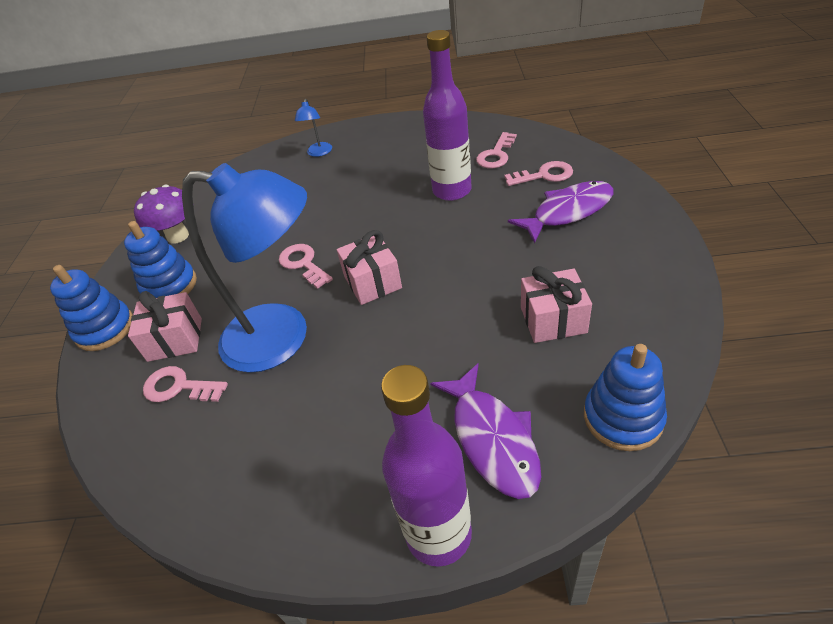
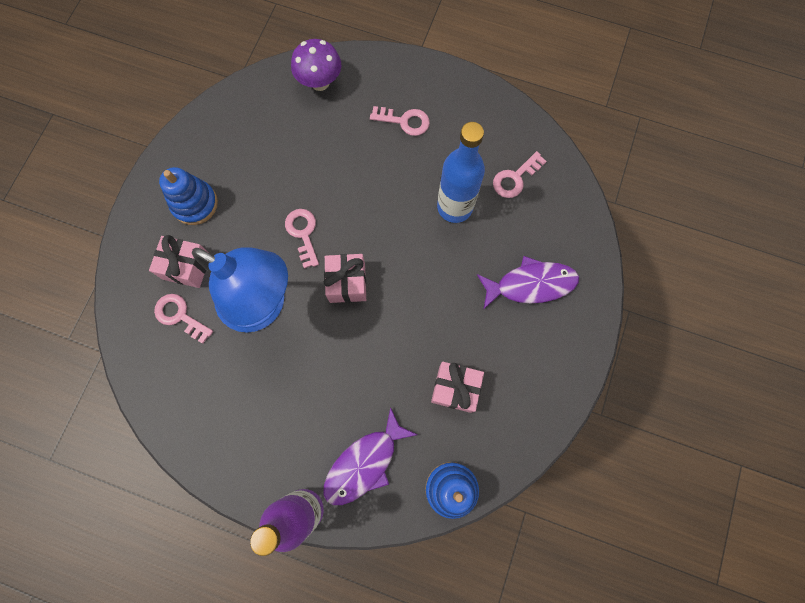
camera: 15 degrees right, 30 degrees up
blue stacking toy [50,265,133,351] -> none
purple mushroom [134,185,194,244] -> purple mushroom moved to [291,39,341,91]
blue lamp [295,99,332,157] -> none
purple bottle [423,30,472,201] -> blue bottle [437,122,485,223]
purple fish [430,363,541,499] -> purple fish turned 45 degrees clockwise [323,407,417,505]
pink key [504,161,573,186] -> pink key moved to [370,106,430,136]

